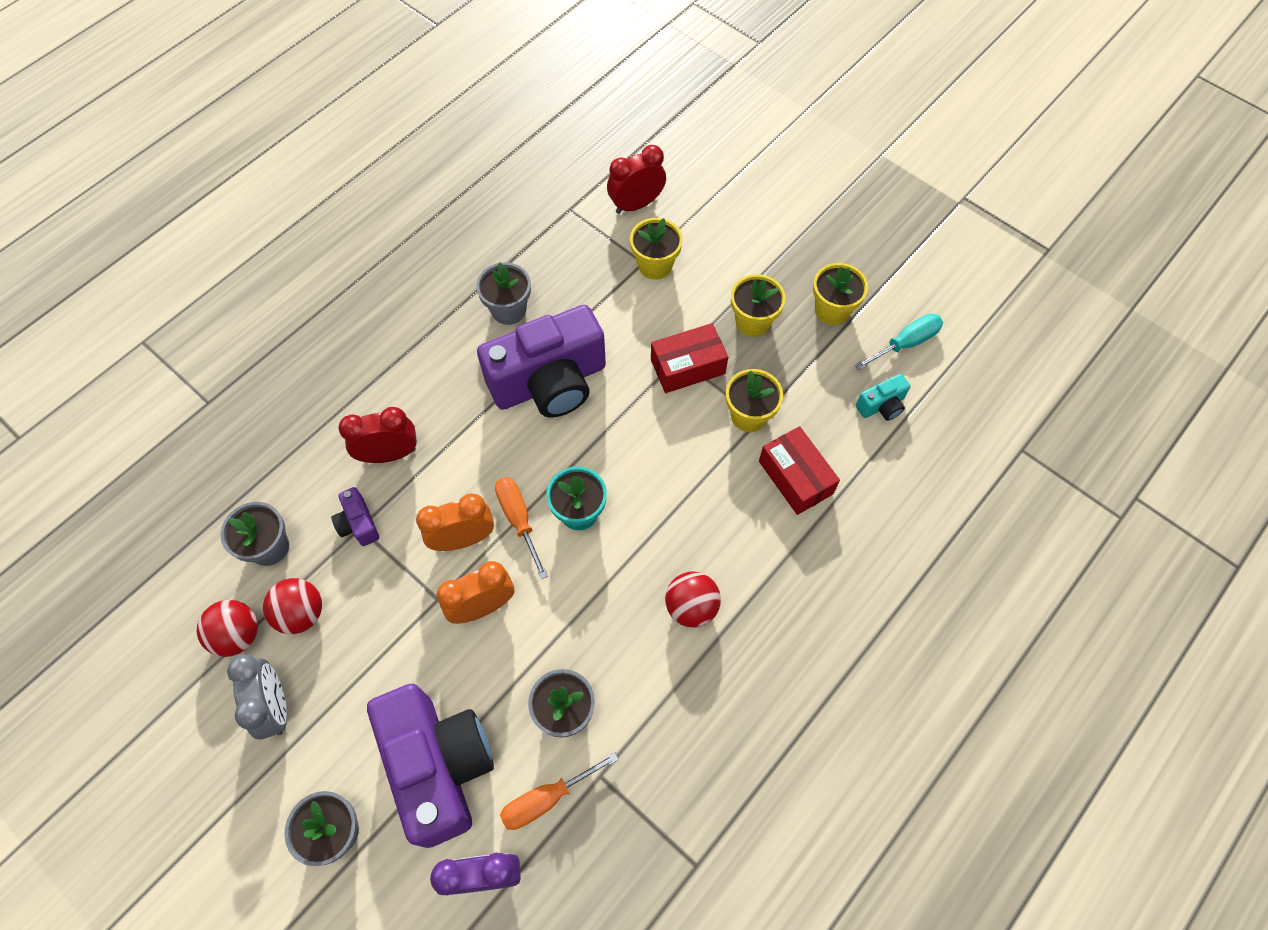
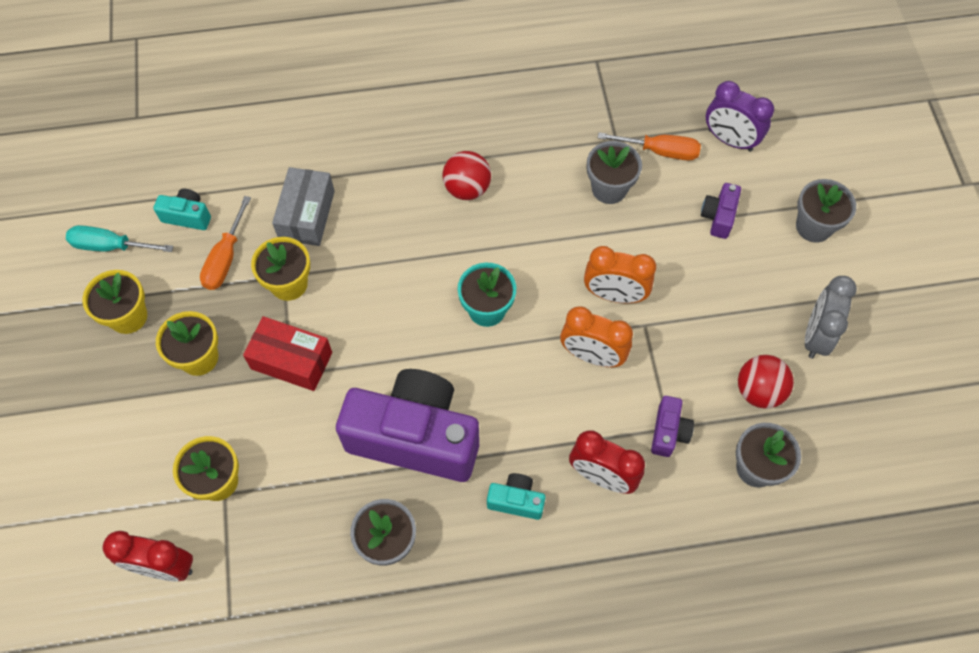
camera: 140 degrees left, 0 degrees up
red ball [197,600,258,657] -> none
purple camera [367,684,494,848] -> purple camera [701,183,741,239], size x0.42
orange screwdriver [495,477,548,579] -> orange screwdriver moved to [200,196,251,290]
red box [759,426,840,515] -> grey box [272,167,335,246]
none -> turquoise camera [487,473,546,520]

